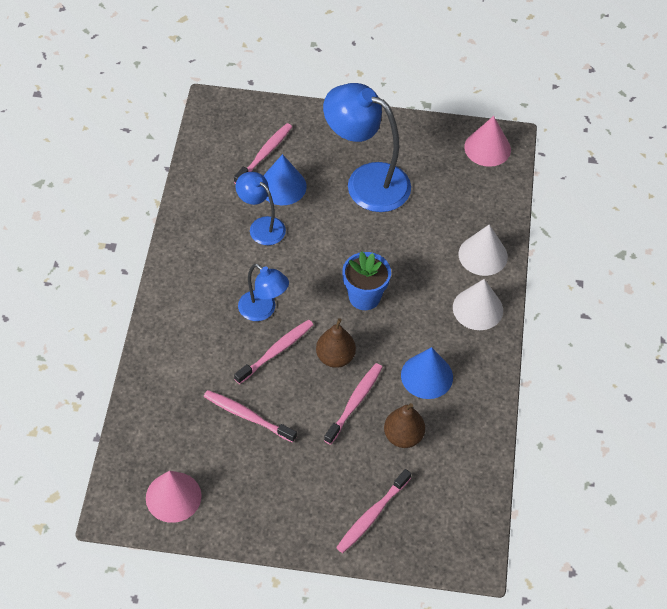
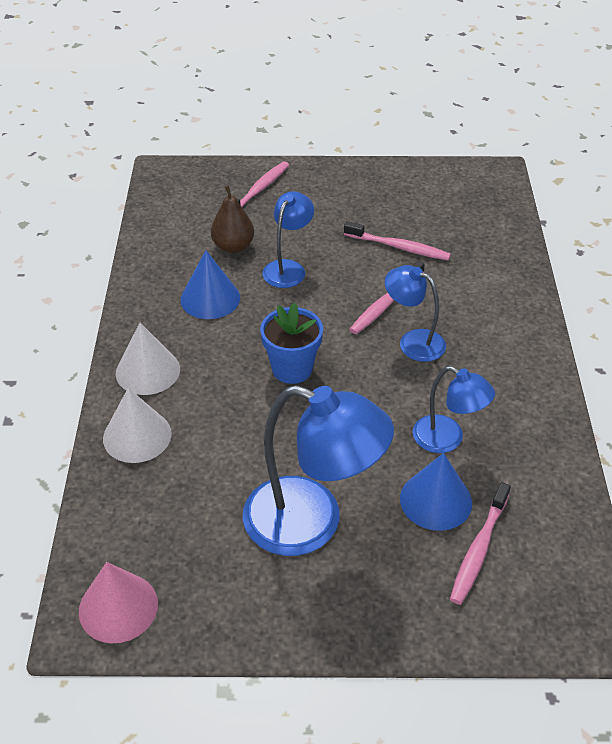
camera: 175 degrees right, 10 degrees down
pink cone [146,471,202,523] -> none
brown pear [316,318,356,368] -> none
pink toothbrush [324,363,383,445] -> blue lamp [262,191,314,288]

